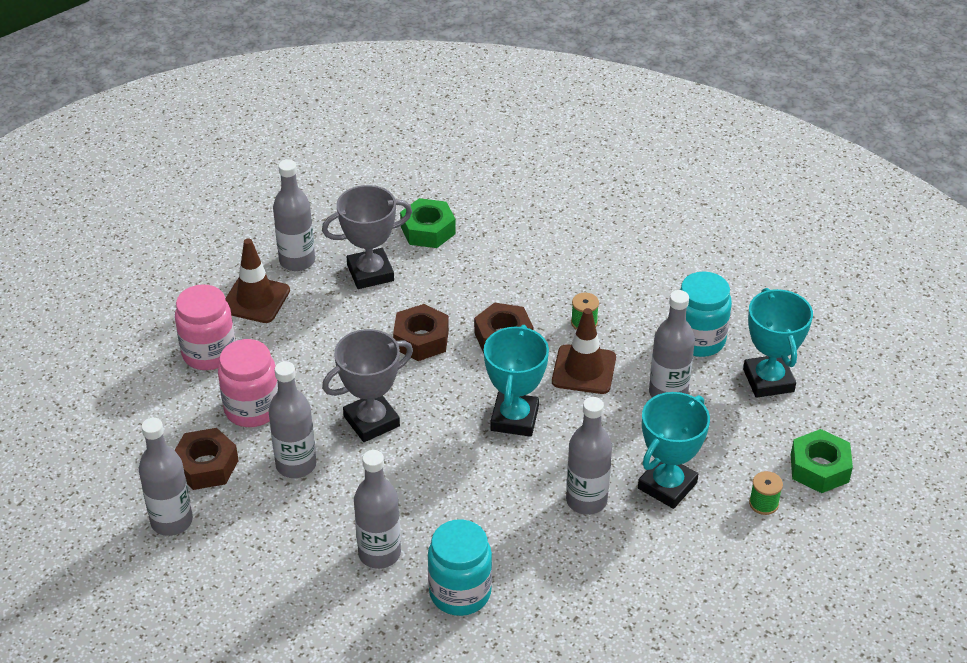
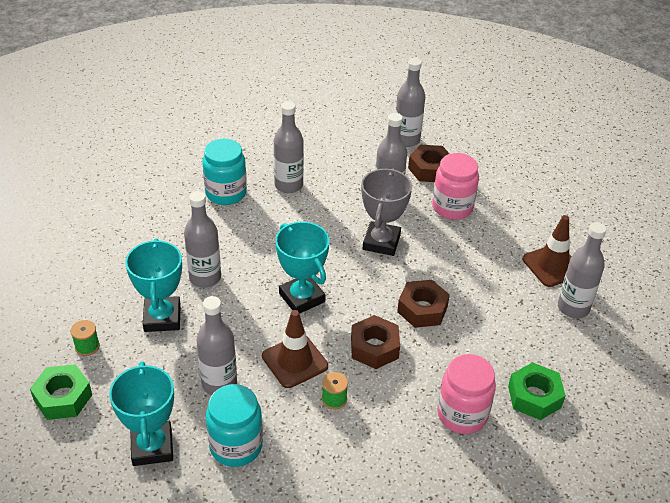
camera: 135 degrees right, 0 degrees up
pink jar [175,284,235,370] -> pink jar moved to [437,354,496,434]
grey trophy [322,185,412,289] -> none
turquoise trophy [743,288,813,398] -> turquoise trophy turned 45 degrees clockwise [109,362,174,466]

